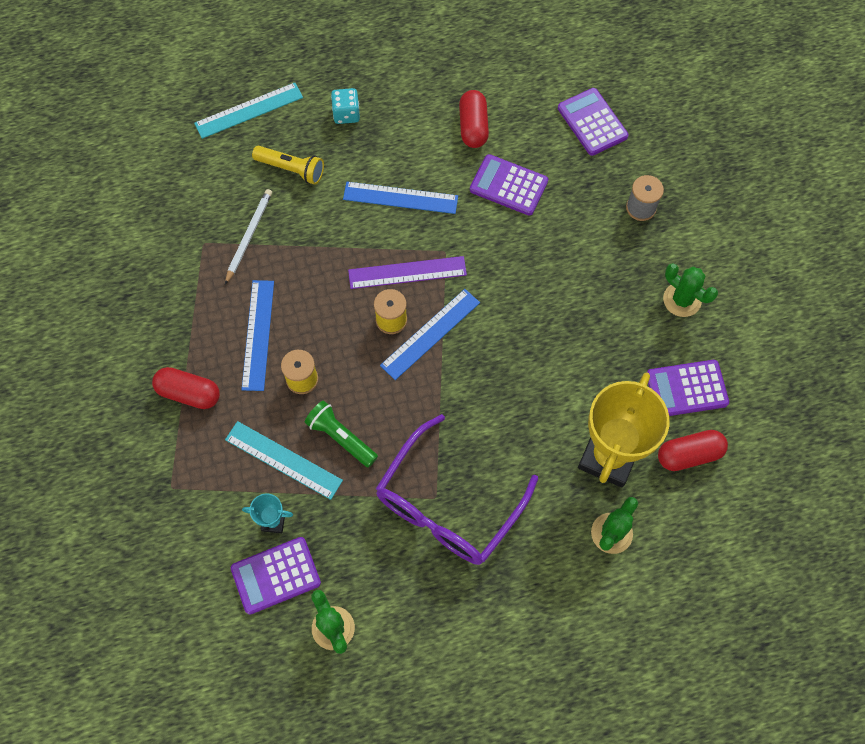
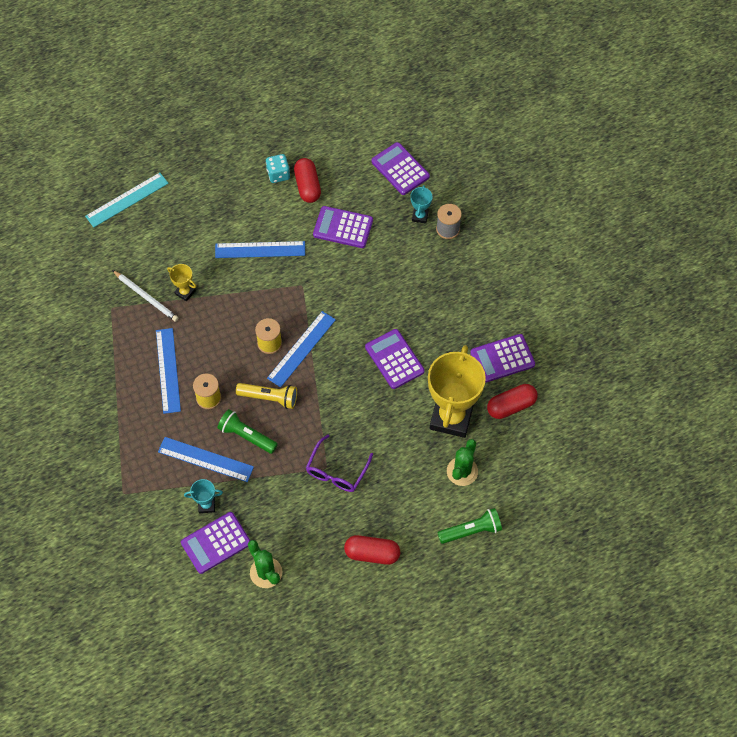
camera: 10 degrees left, 5 degrees down
red capsule [152,367,220,409] -> red capsule moved to [344,535,400,565]
white pencil [225,189,272,285] -> white pencil turned 120 degrees clockwise [112,270,178,322]
turquoise ruler [225,421,343,500] -> blue ruler [158,437,254,482]
yellow flashlight [252,146,324,185] -> yellow flashlight moved to [236,383,297,409]
turquoise dice [331,88,360,124] -> turquoise dice moved to [266,154,290,183]
purple ruler [348,256,467,289] -> none
purple glasses [376,414,538,565] -> purple glasses [306,435,373,492], size x0.56
green cactus [663,263,718,317] -> none
none -> yellow trophy [167,264,196,302]
none -> purple calculator [365,329,425,389]
none -> turquoise trophy [410,185,432,224]
none -> green flashlight [437,508,502,544]

